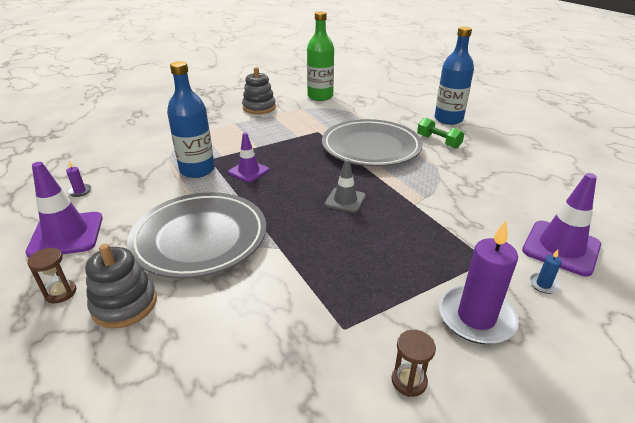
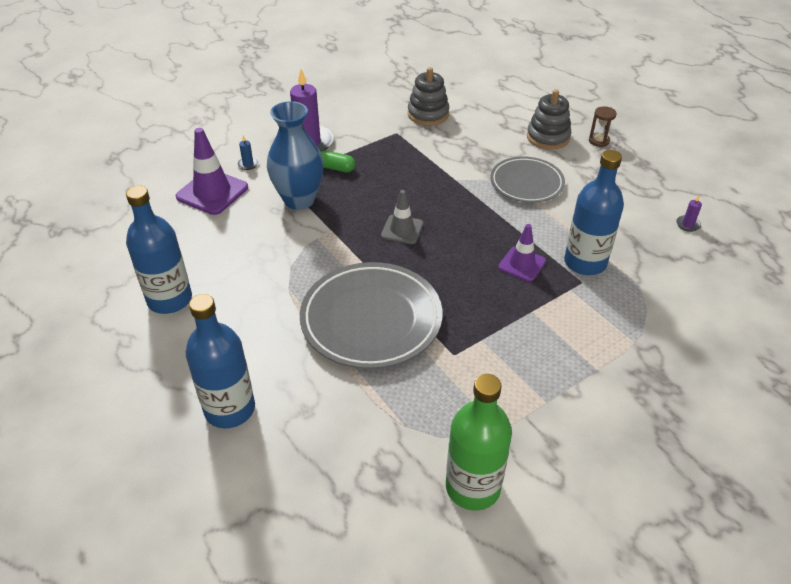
camera: 175 degrees right, 10 degrees up
purple traffic cone [25,162,103,258] -> none
grey plate [127,192,266,279] -> grey plate [490,156,565,203], size x0.63
grey stacking toy [242,67,276,114] -> grey stacking toy moved to [408,67,449,126]
brown hourglass [392,330,436,397] -> none
green dumbbell [417,117,464,149] -> none
none -> blue bottle [126,185,192,314]
none -> blue vase [267,101,324,210]
none -> green capsule [320,150,355,173]

